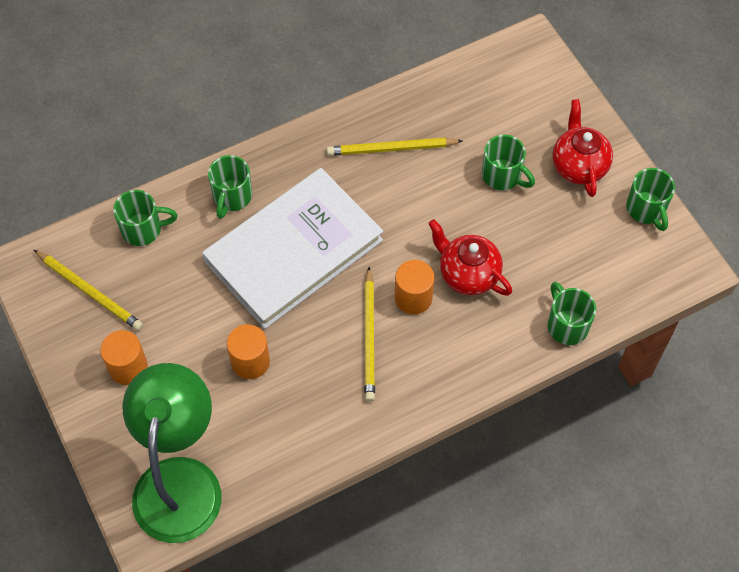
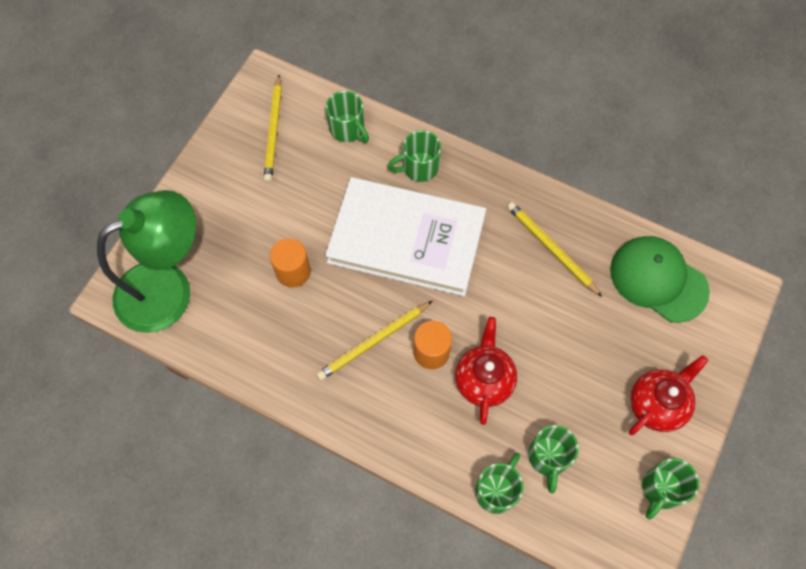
camera: 55 degrees right, 5 degrees up
orange cylinder [100,330,148,385] -> none
green mug [482,134,535,190] -> green mug moved to [528,425,579,494]
none -> green cap [610,236,710,323]

